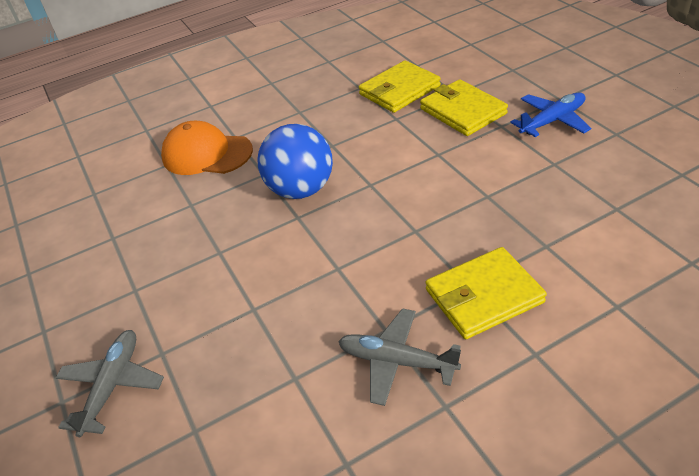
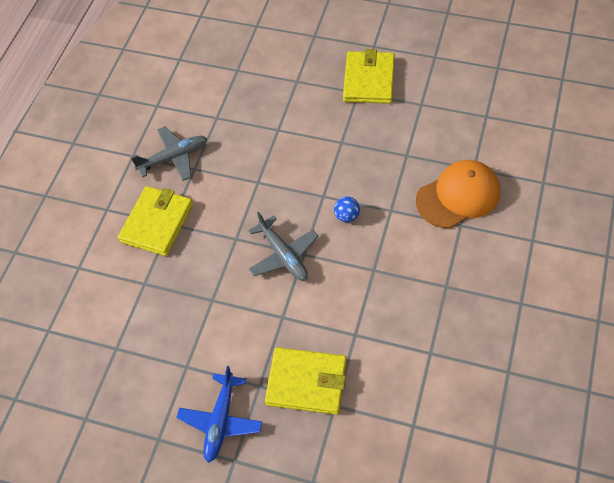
camera: 135 degrees right, 15 degrees up
grey plane [56,330,164,437] -> grey plane moved to [248,212,319,281]
blue ball [257,124,333,199] -> blue ball [334,197,360,222], size x0.41
yellow wallet [359,60,441,113] -> yellow wallet moved to [343,49,395,104]

